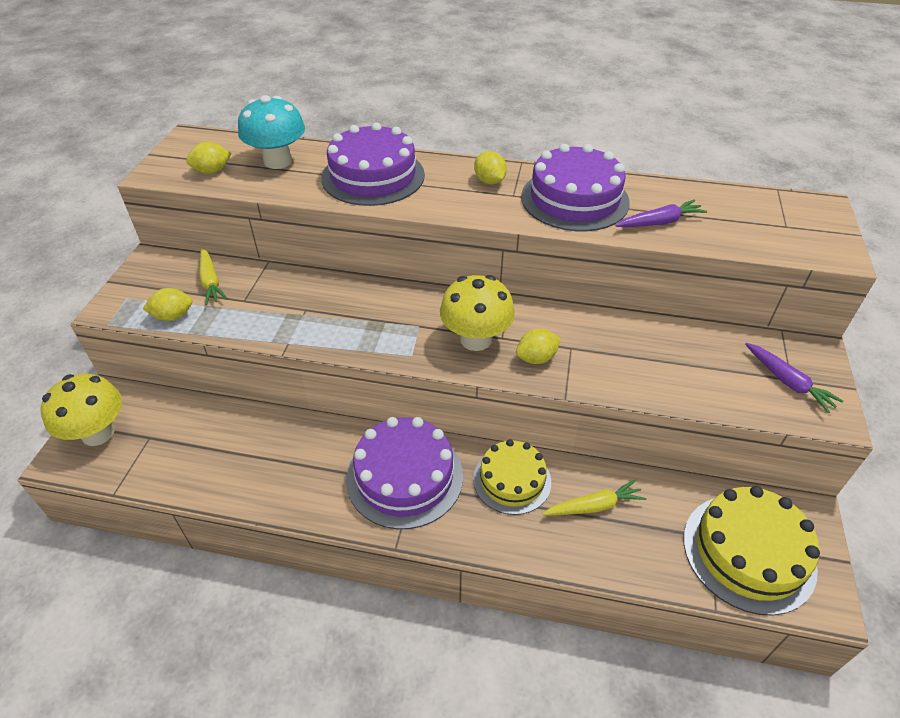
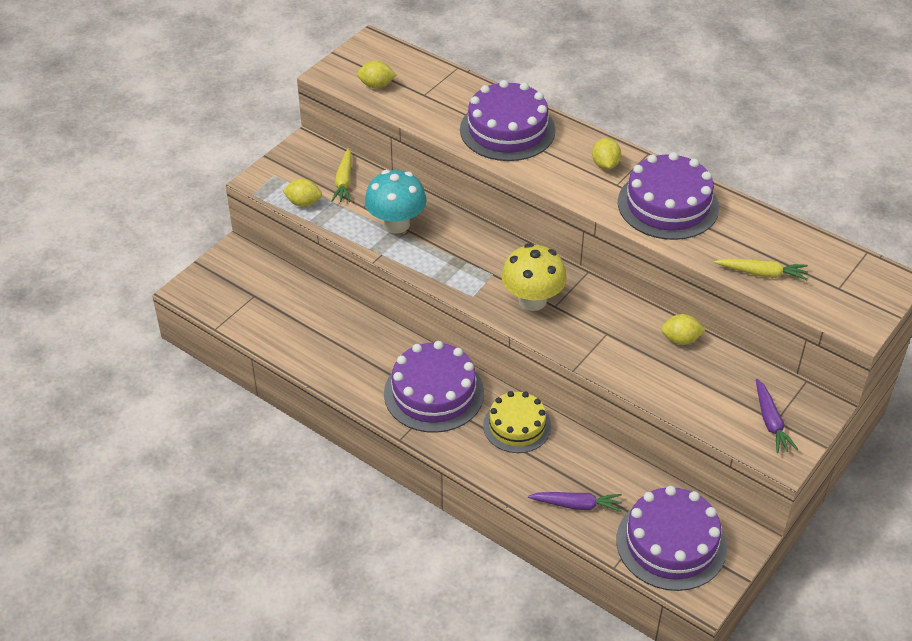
camera: 25 degrees right, 0 degrees up
yellow mushroom [41,374,122,446] -> none
turquoise mushroom [238,95,305,169] -> turquoise mushroom moved to [365,170,426,234]
yellow lemon [516,329,561,364] -> yellow lemon moved to [661,314,706,345]
yellow carrot [542,479,646,515] -> yellow carrot moved to [714,259,808,280]
purple carrot [615,200,707,227] -> purple carrot moved to [528,492,622,512]
yellow cake [684,486,820,616] -> purple cake [616,486,727,591]

